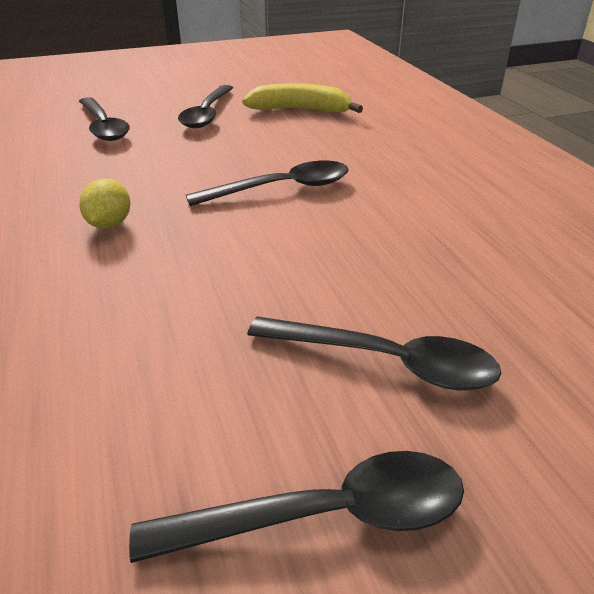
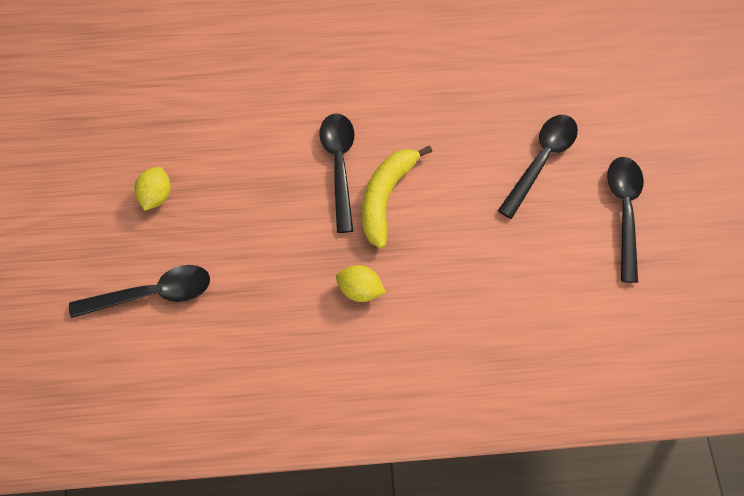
camera: 75 degrees left, 30 degrees up
black spoon [178,85,233,128] -> yellow lemon [135,167,171,211]
yellow banana [242,83,363,113] -> yellow banana moved to [362,146,432,249]

